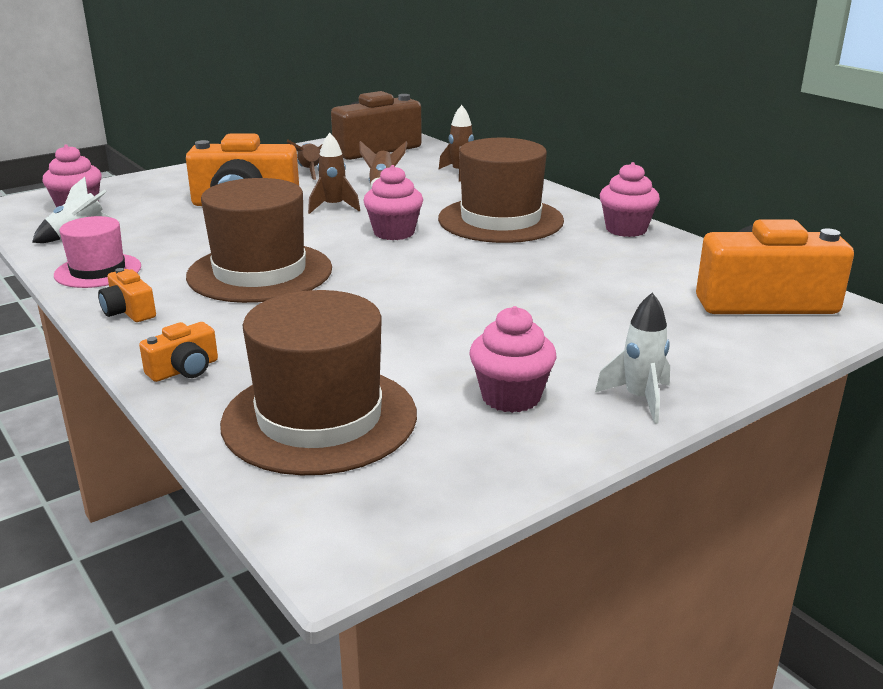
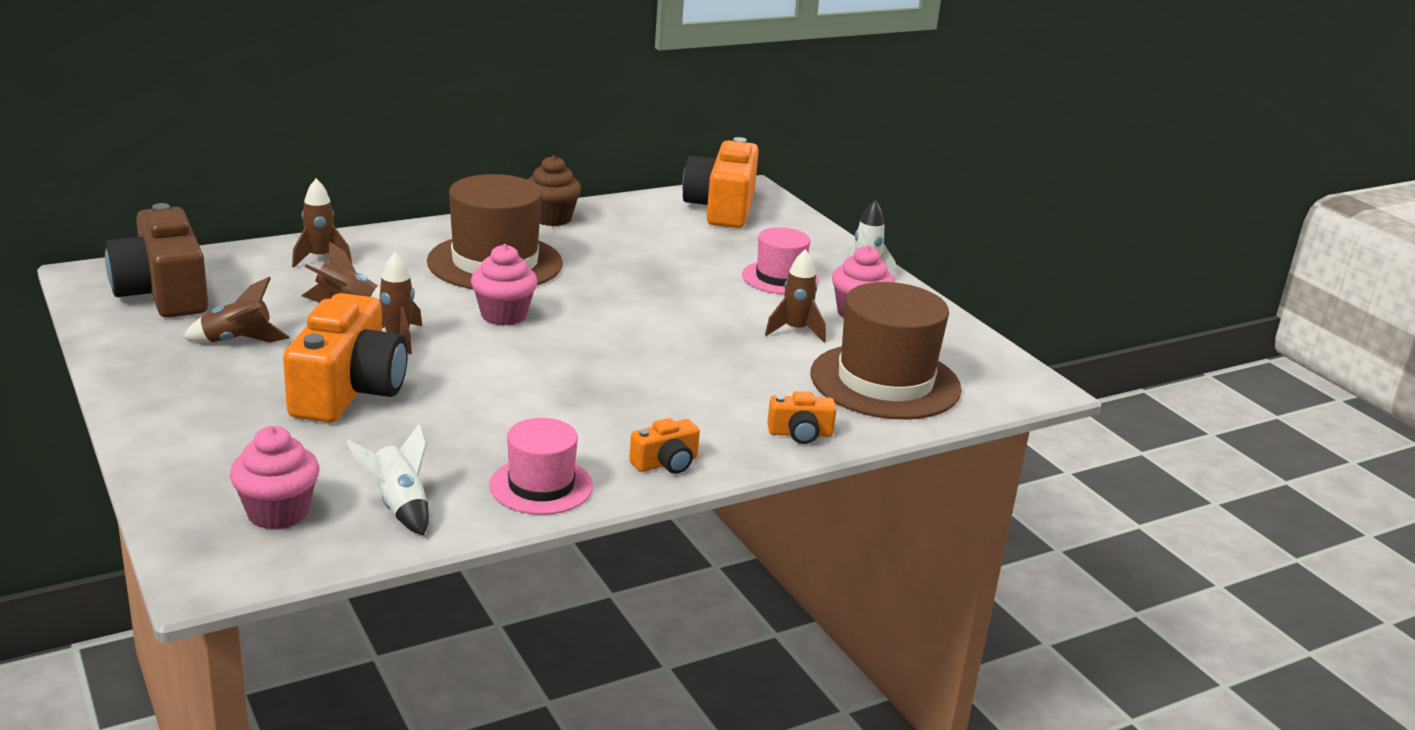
camera: 85 degrees left, 0 degrees up
orange camera [139,322,218,382] -> orange camera turned 120 degrees clockwise [767,391,836,444]
brown hat [186,178,332,303] -> none
pink cupcake [600,162,660,237] -> brown cupcake [527,155,581,226]
none -> pink hat [742,227,819,294]
none -> brown rocket [765,249,826,342]

